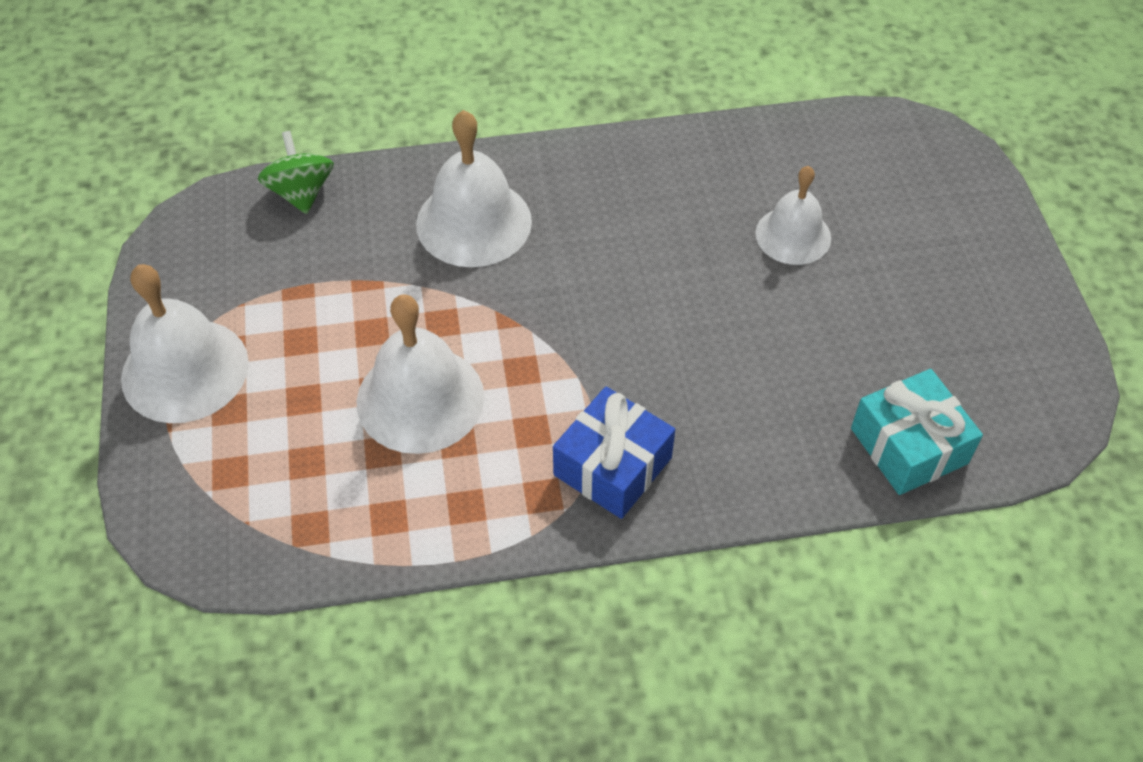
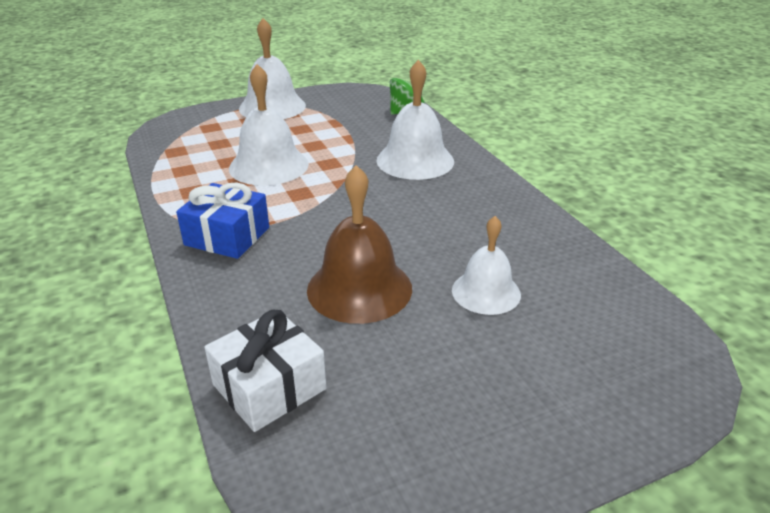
camera: 75 degrees right, 20 degrees down
turquoise gift [851,369,983,495] -> white gift [204,310,327,432]
none -> brown bell [307,165,412,324]

